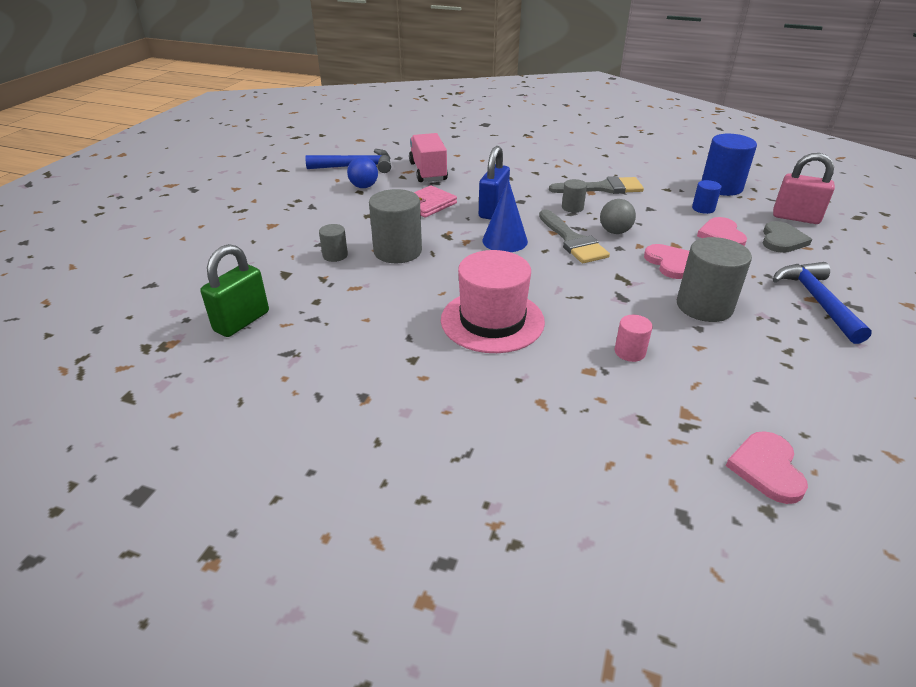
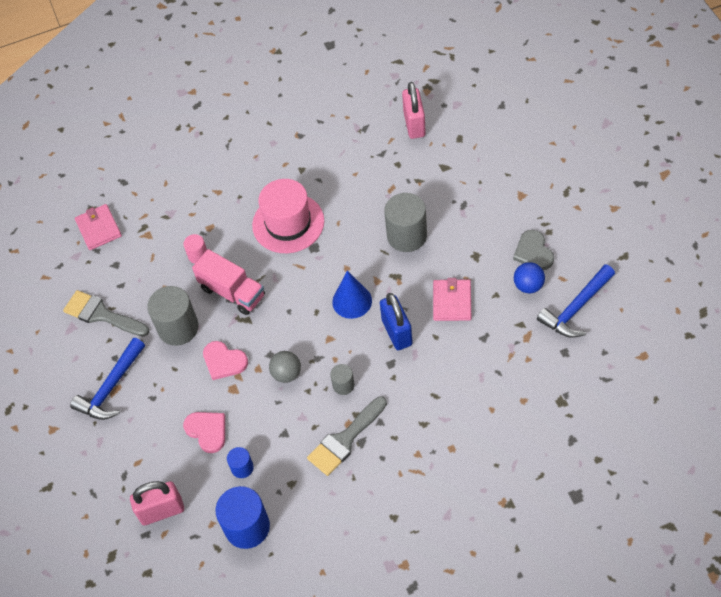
camera: 145 degrees right, 20 degrees up
green padlock [201,244,269,337] -> pink padlock [402,82,426,139]
grey cylinder [319,224,348,262] -> none
pink truck [409,133,448,182] -> pink truck moved to [192,249,265,315]
grey brush [539,209,610,263] -> grey brush moved to [63,290,150,336]
pink heart [726,431,808,504] -> pink wallet [75,204,122,250]
grey heart [763,221,812,253] -> grey heart moved to [513,230,554,270]
blue hammer [773,262,872,344] -> blue hammer turned 75 degrees clockwise [70,338,145,420]

